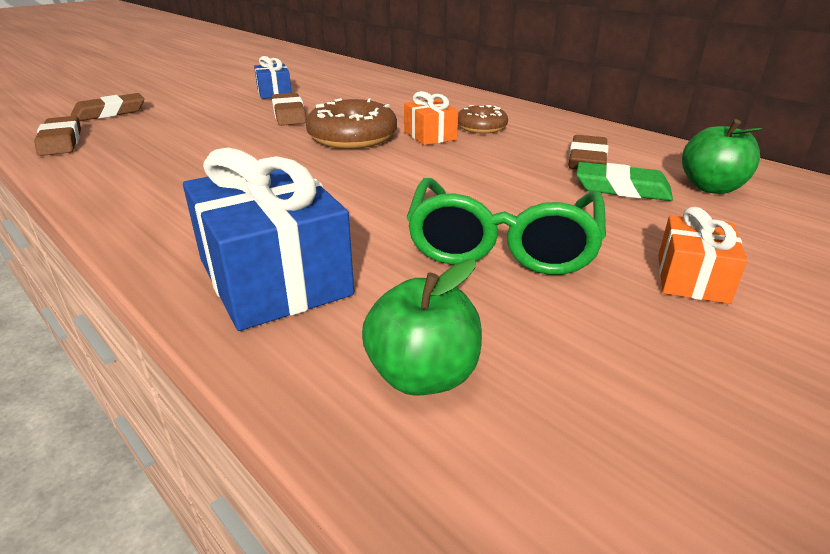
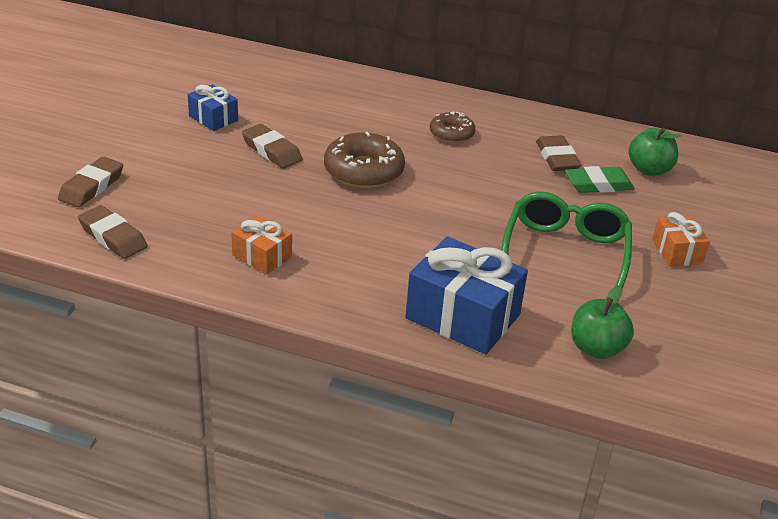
camera: 30 degrees left, 5 degrees up
orange gift [404,91,458,145] -> orange gift moved to [231,215,292,274]
green glasses [406,178,606,275] -> green glasses turned 150 degrees counterclockwise [501,191,632,288]

